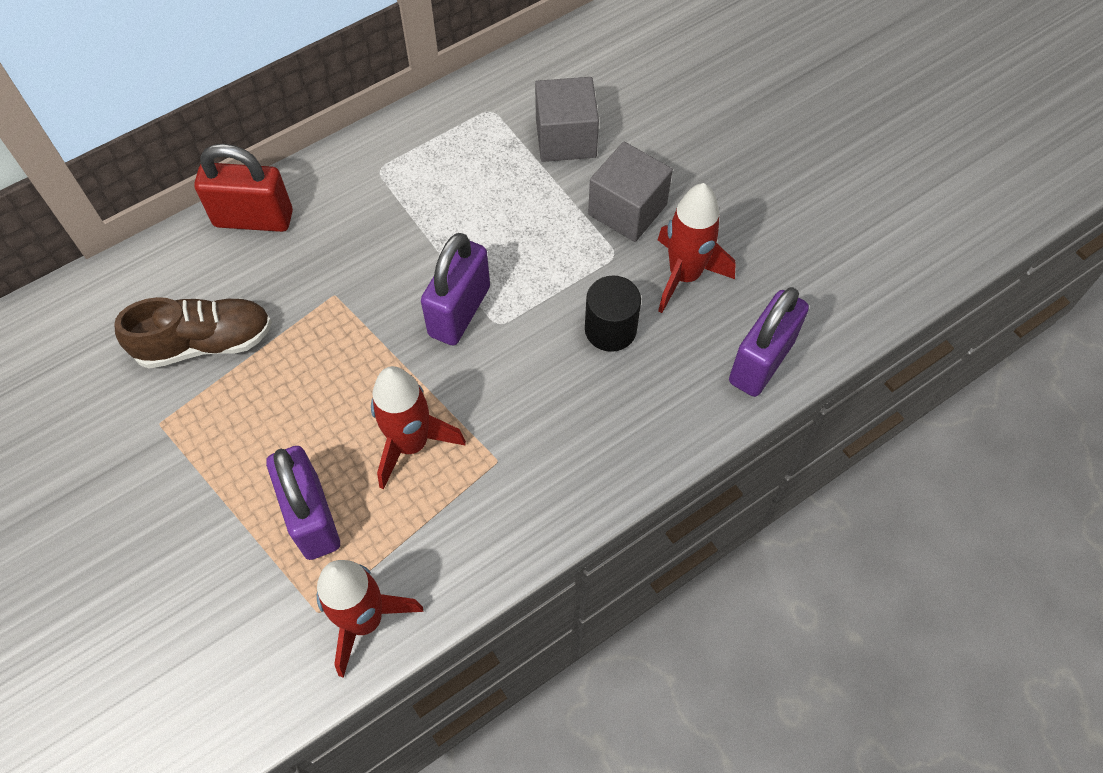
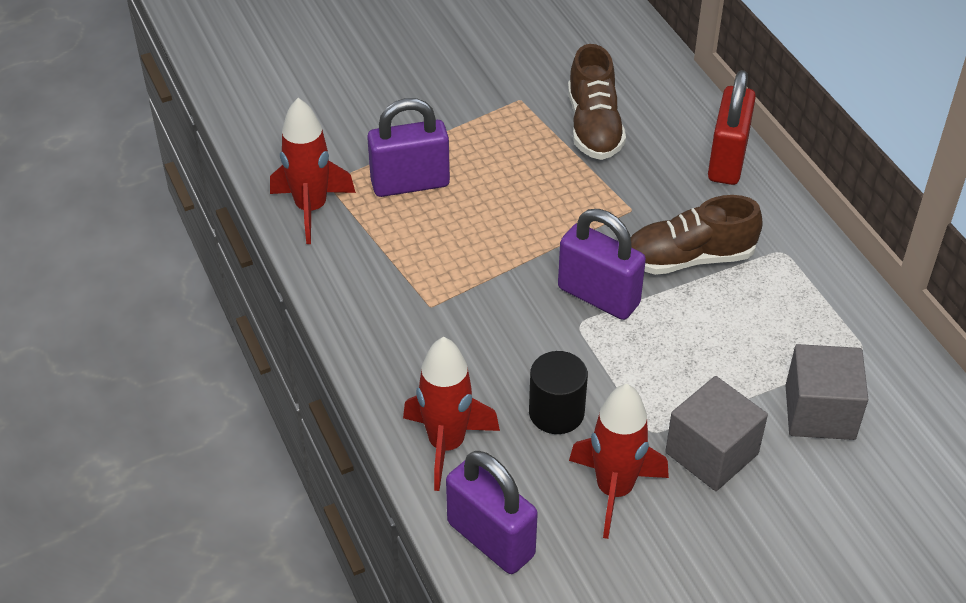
camera: 100 degrees right, 15 degrees down
red rocket [371,366,466,490] -> red rocket moved to [403,337,500,491]
none -> brown shoe [631,195,763,275]

